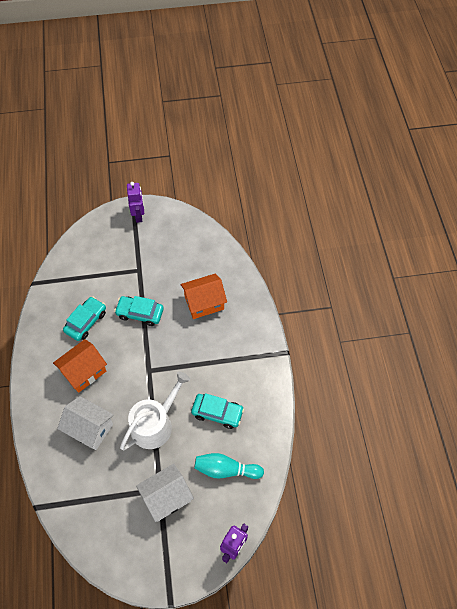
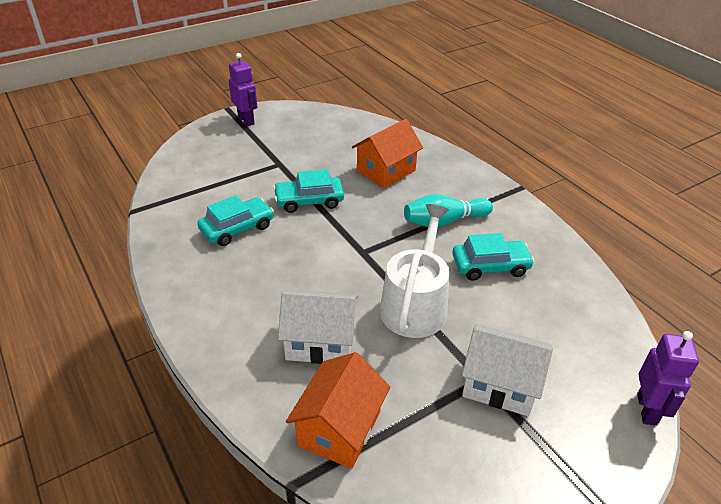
camera: 25 degrees left, 20 degrees down
orange house [53,339,107,393] -> orange house moved to [286,352,390,469]
turquoise car [63,297,106,341] -> turquoise car turned 45 degrees clockwise [197,195,274,246]
white house [136,464,194,522] -> white house turned 75 degrees clockwise [462,324,553,416]
turquoise bowling pin [194,453,264,479] -> turquoise bowling pin moved to [404,194,493,227]

